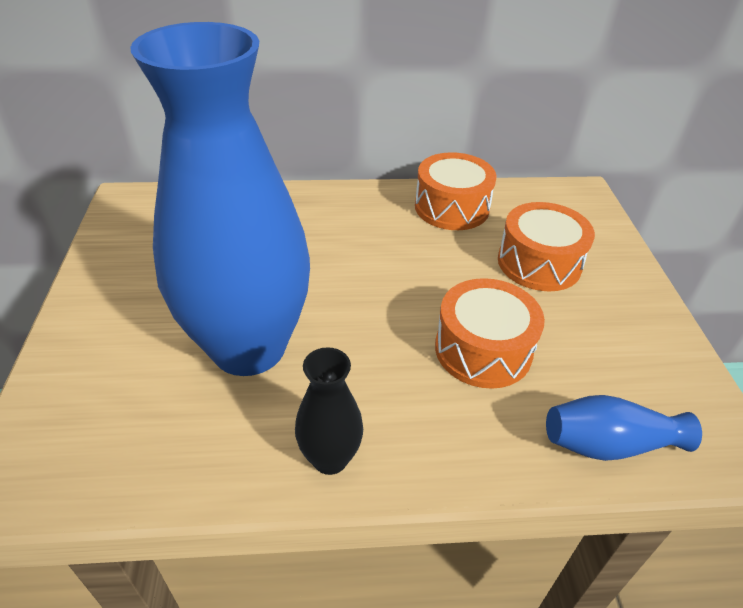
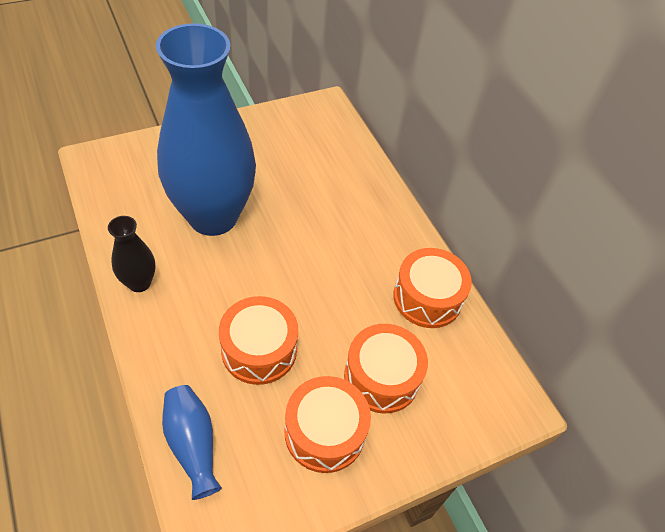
camera: 65 degrees right, 10 degrees up
none -> orange drum [284,376,371,473]

